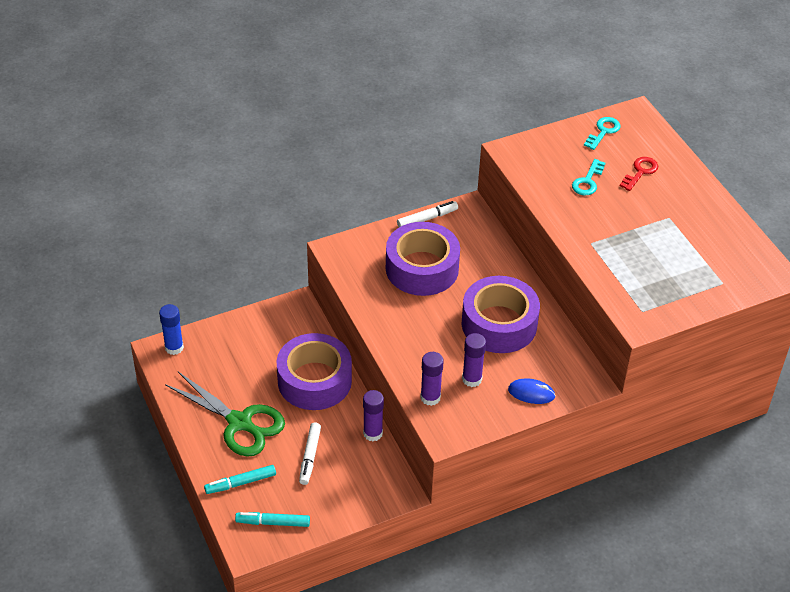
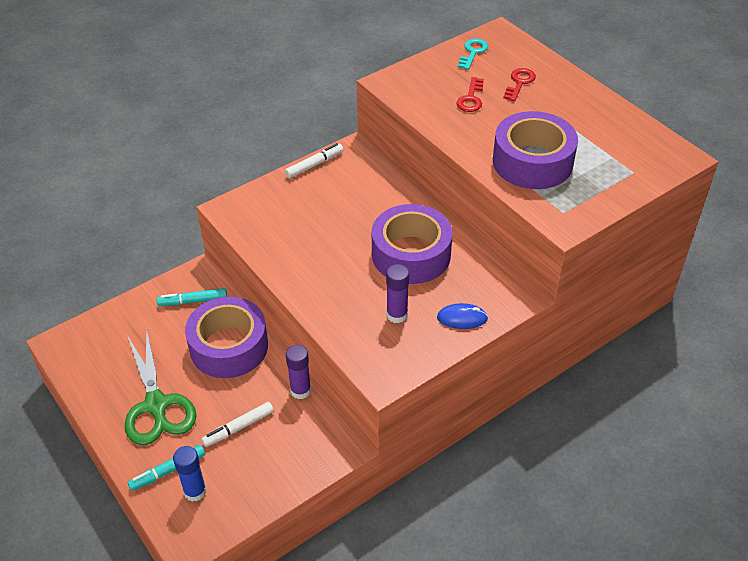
camera: 10 degrees left, 0 degrees up
blue glue stick [159,304,184,355] -> blue glue stick moved to [173,446,206,502]
green scissors [165,372,285,457] -> green scissors turned 45 degrees clockwise [125,329,196,445]
turquoise marker [235,512,310,527] -> turquoise marker moved to [157,288,227,306]
white marker [299,423,321,485] -> white marker turned 60 degrees clockwise [201,402,274,447]
purple tape [386,222,460,296] -> purple tape moved to [493,111,578,189]
purple glue stick [420,352,444,406] -> none
turquoise key [572,159,605,195] -> red key [456,77,484,112]

